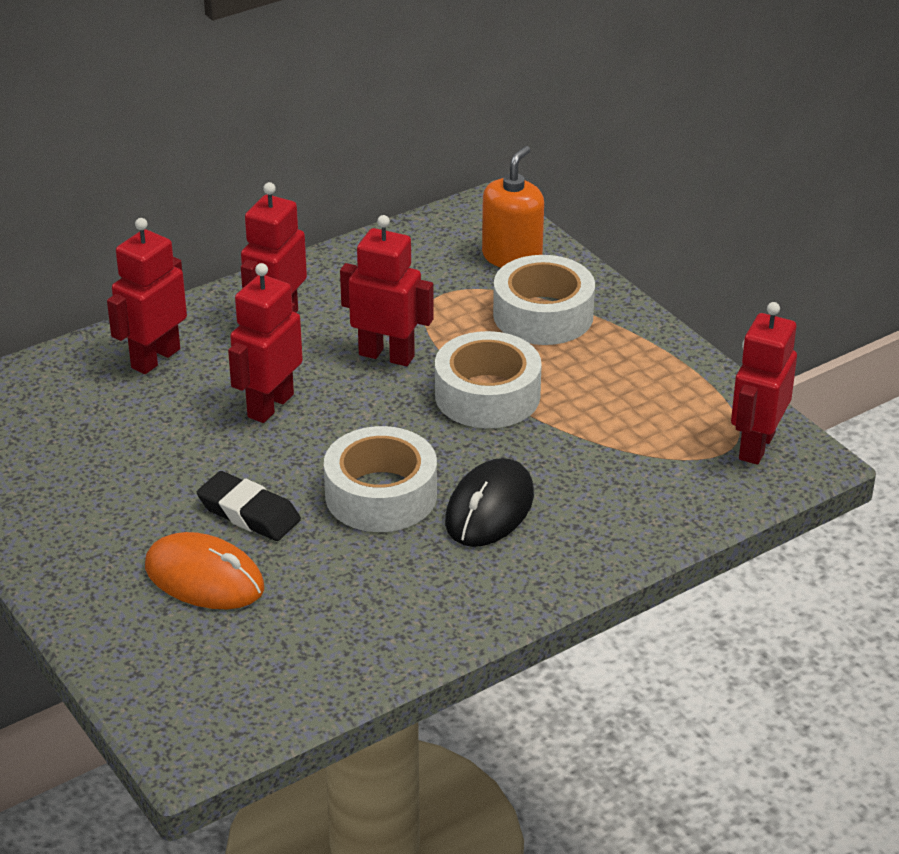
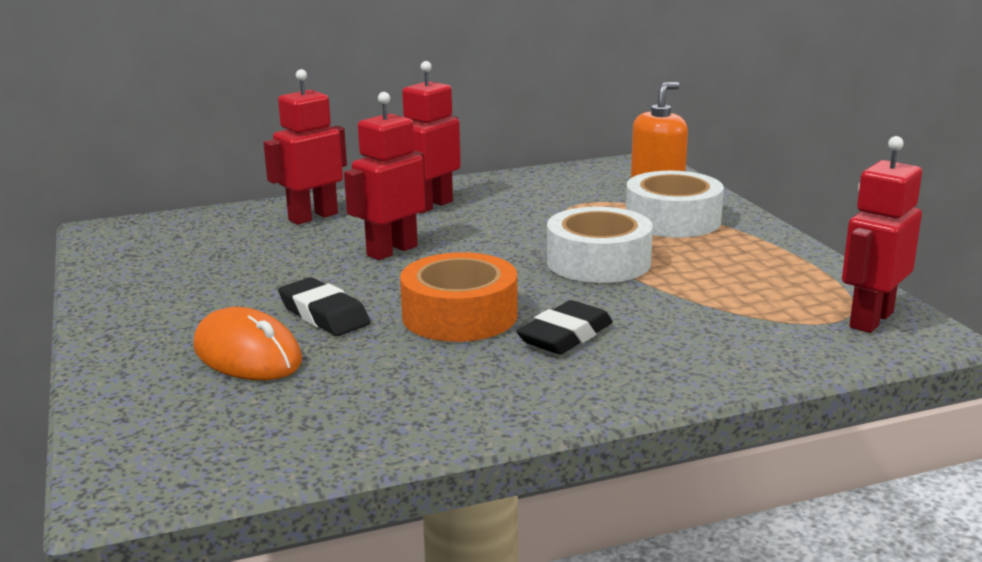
camera: 15 degrees right, 15 degrees down
white tape [324,426,437,532] -> orange tape [400,252,518,342]
red robot [340,215,434,366] -> none
black mouse [445,458,534,547] -> black eraser [516,300,613,354]

